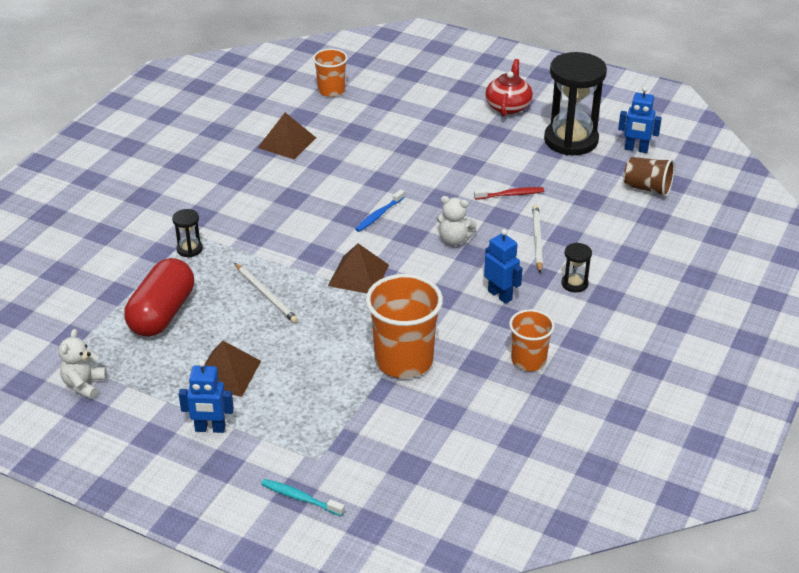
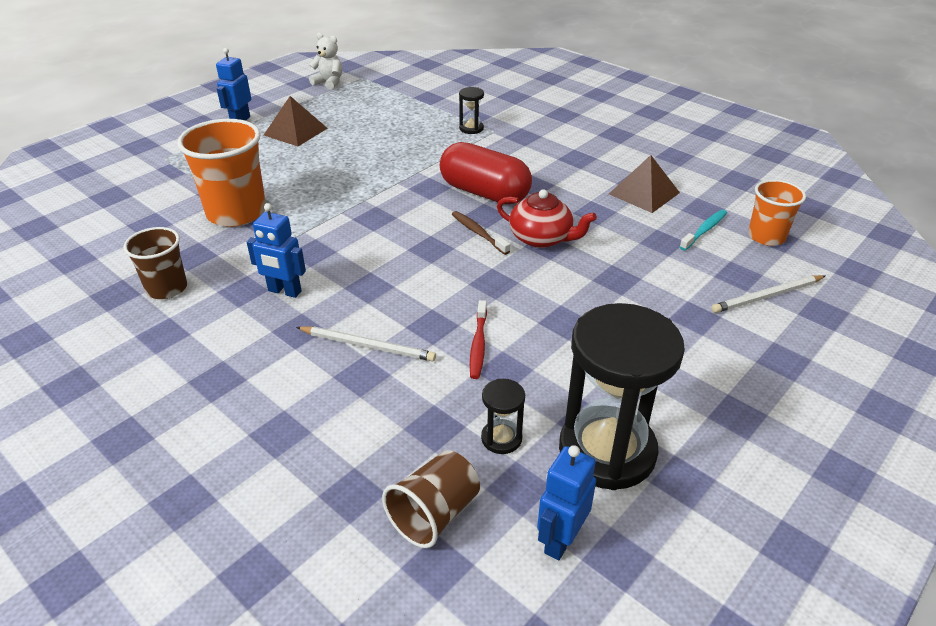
camera: 105 degrees right, 0 degrees up
red capsule [124,258,194,337] -> red capsule moved to [440,142,532,204]
white pencil [234,263,299,323] -> white pencil moved to [711,275,825,313]
turquoise toothbrush [261,479,345,516] -> turquoise toothbrush moved to [680,209,727,251]
brown pyramid [328,243,389,294] -> none
blue toothbrush [355,189,405,232] -> brown toothbrush [452,211,510,255]
white teddy bear [437,196,477,245] -> none
blue robot [484,229,523,304] -> blue robot turned 45 degrees clockwise [247,203,306,298]
red teapot [485,59,533,117] -> red teapot moved to [497,189,597,248]
orange cup [509,309,555,371] -> brown cup [123,227,187,299]
black hourglass [561,243,592,292] -> black hourglass moved to [481,379,525,454]

